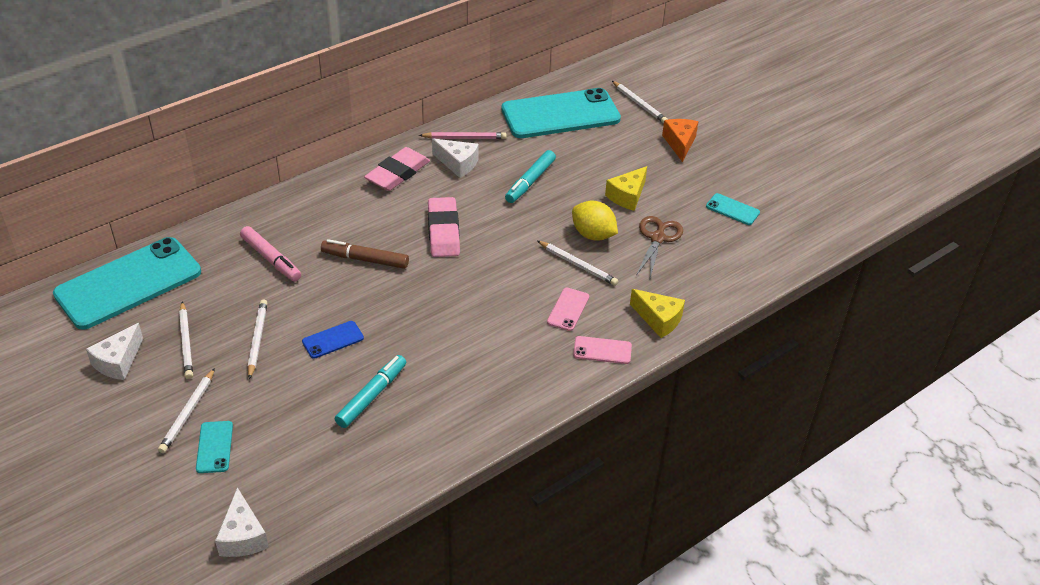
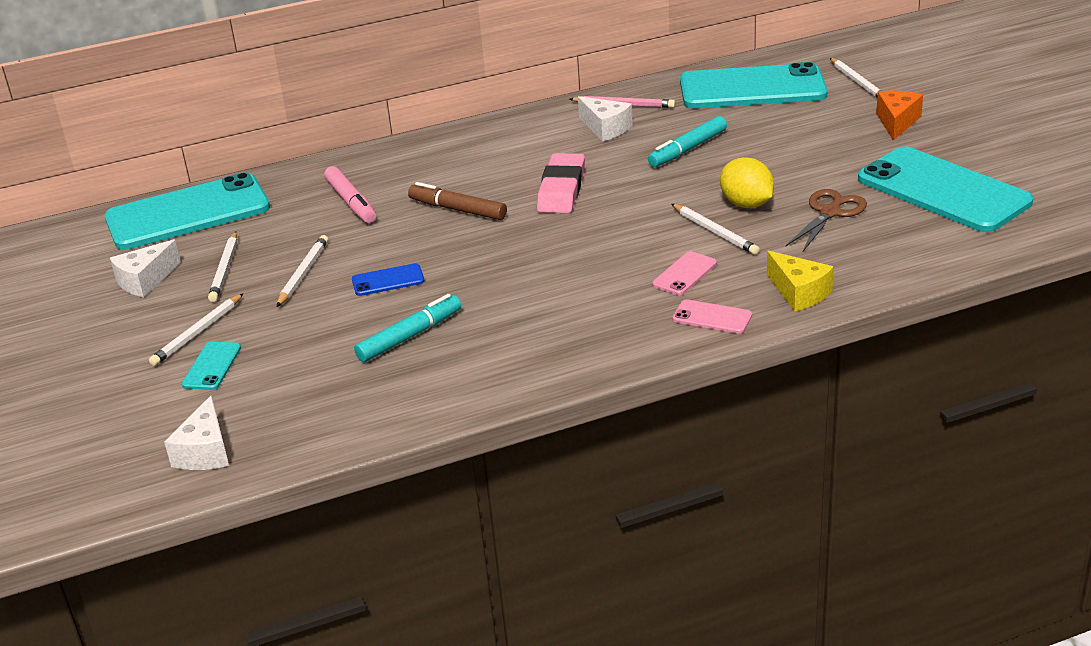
camera: 20 degrees right, 10 degrees down
pink eraser [364,147,430,191] -> none
yellow cheese [605,166,647,211] -> none
turquoise phone [706,193,760,225] -> turquoise phone [858,146,1033,232], size x2.43

